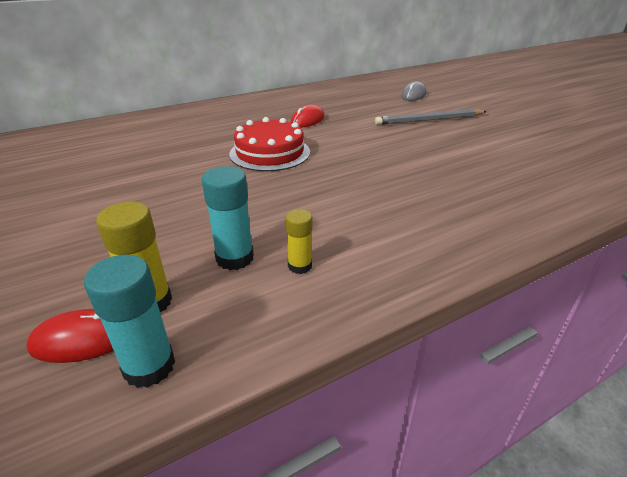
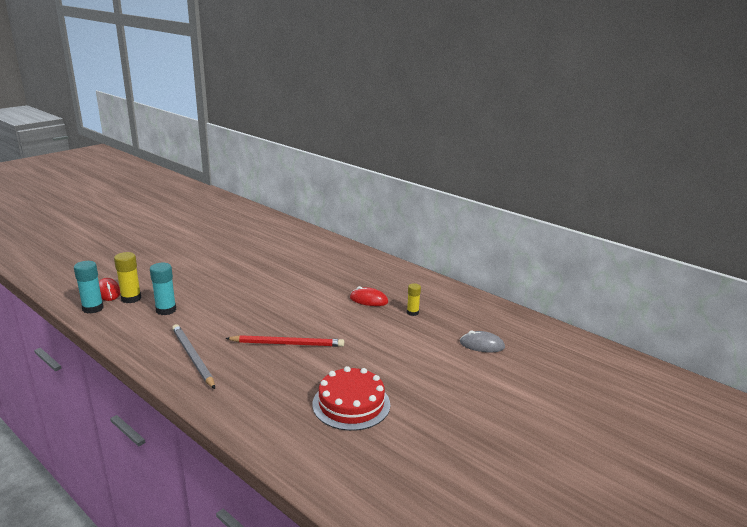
camera: 70 degrees right, 10 degrees down
red cake [229,117,310,171] -> red cake moved to [312,366,390,431]
yellow glue stick [285,209,312,274] -> yellow glue stick moved to [407,283,421,316]
grey pencil [375,109,487,125] -> grey pencil moved to [172,324,215,389]
none -> red pencil [225,335,344,347]

